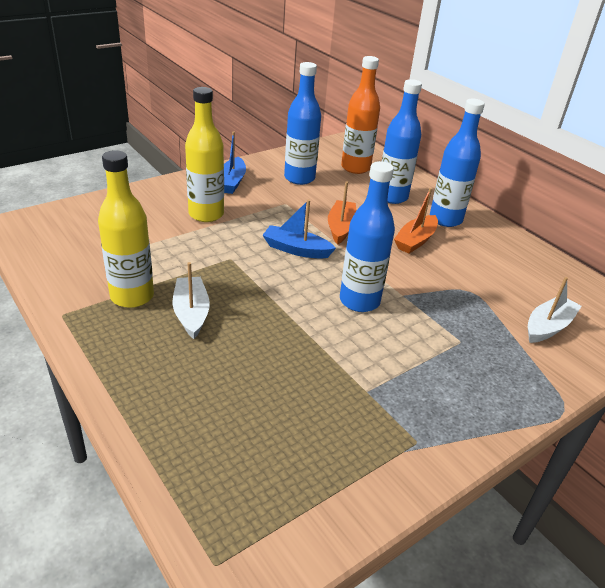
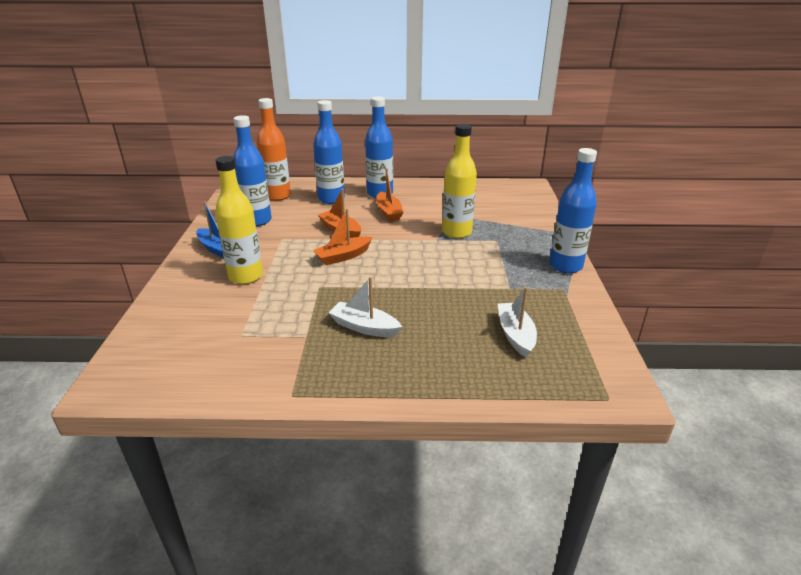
camera: 50 degrees left, 5 degrees down
yellow bottle [98,150,154,308] -> yellow bottle moved to [442,124,477,239]
blue boat [262,199,336,259] -> orange boat [313,208,372,265]
blue bottle [340,161,395,312] -> blue bottle moved to [549,148,597,273]
white boat [528,277,582,343] -> white boat moved to [497,287,537,358]

